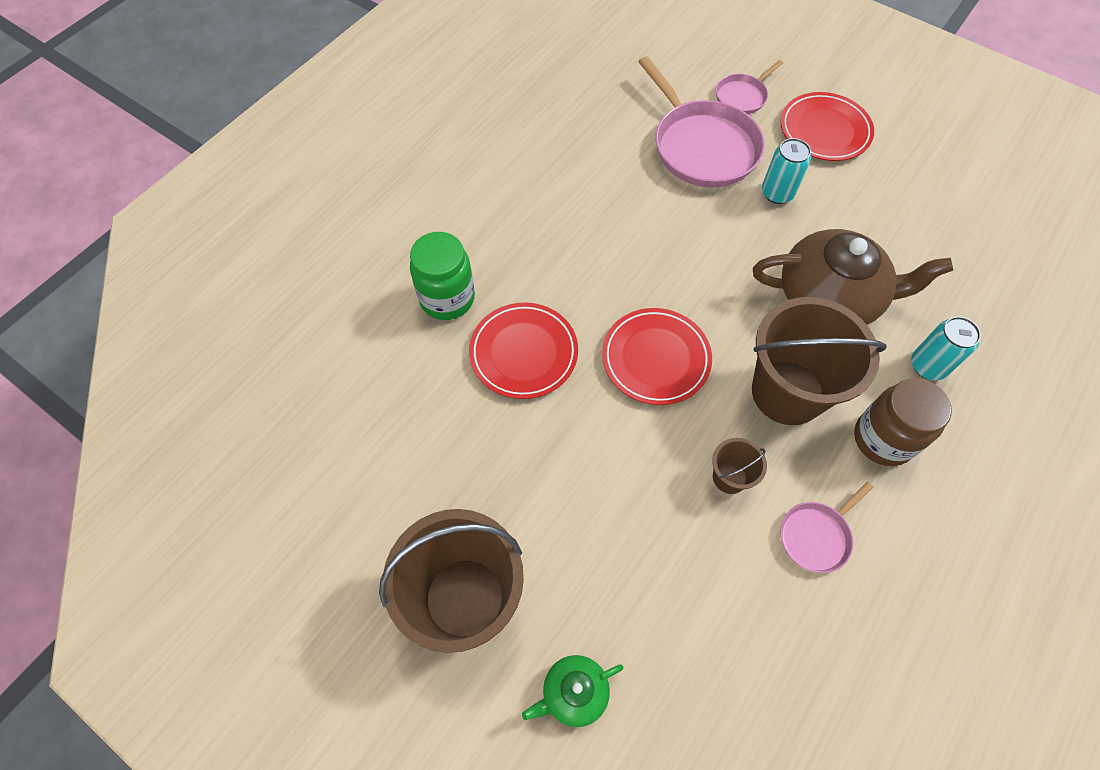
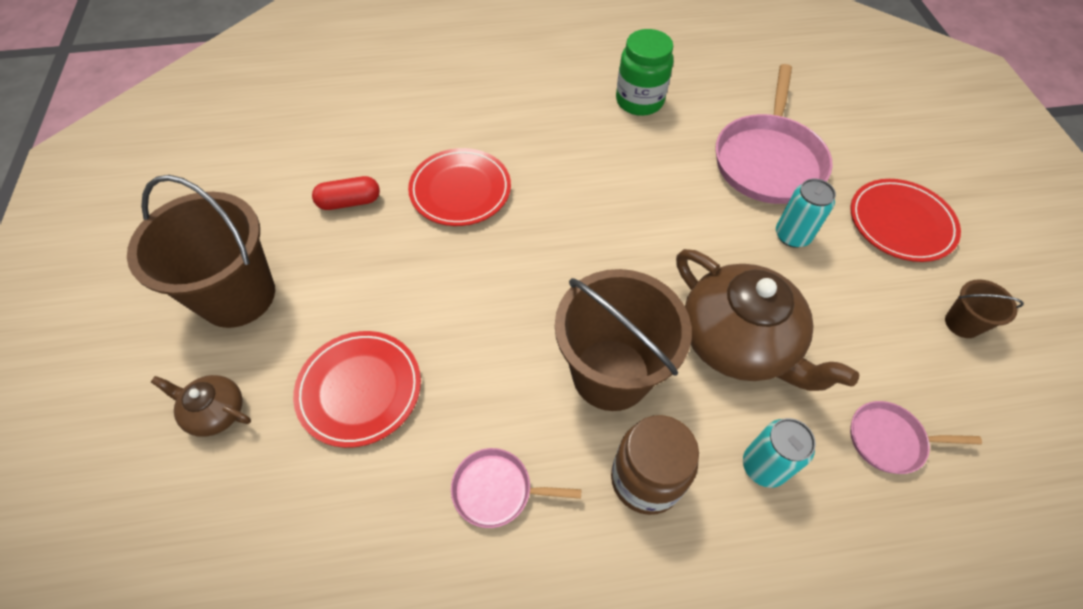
camera: 45 degrees right, 5 degrees down
green jar [410,232,475,320] -> green jar moved to [616,29,673,116]
green teapot [522,655,623,727] -> brown teapot [151,375,251,437]
red plate [602,308,712,405] -> red plate moved to [293,331,421,448]
brown bucket [712,438,767,494] -> brown bucket moved to [945,279,1024,338]
pink pan [716,60,783,114] -> pink pan moved to [850,401,982,474]
none -> red capsule [312,176,380,210]

